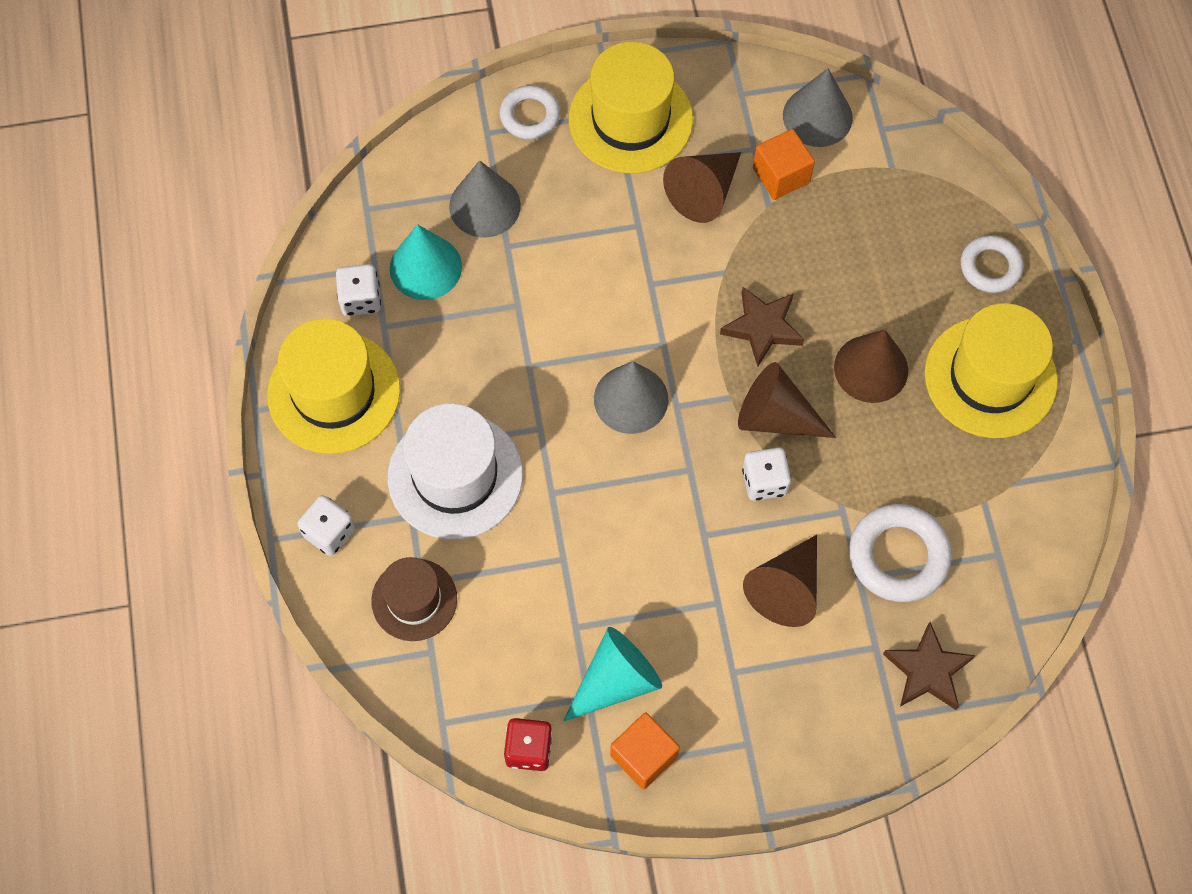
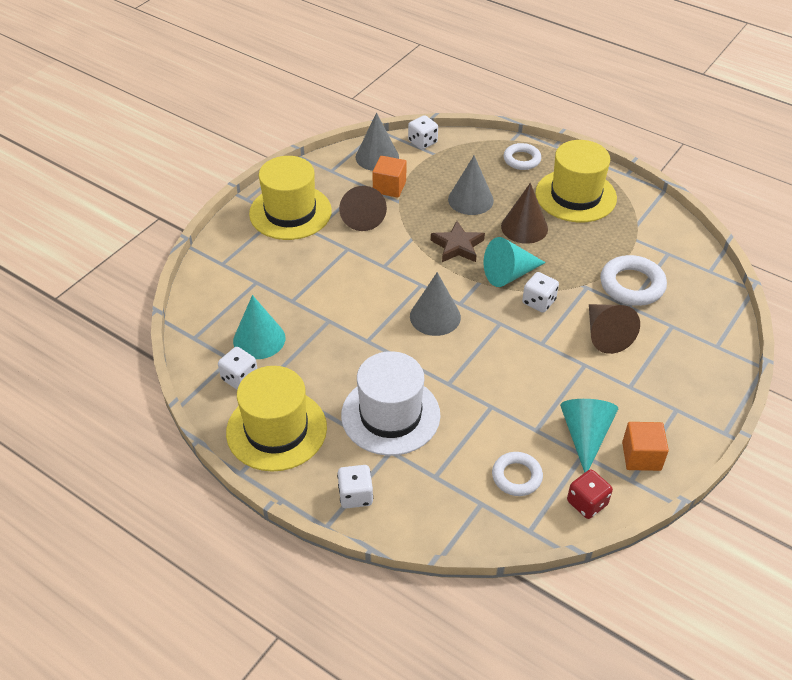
camera: 45 degrees left, 20 degrees down
brown hat [371,557,457,641] -> none
grey cone [449,160,521,238] -> grey cone moved to [448,156,494,215]
white ring [500,85,560,140] -> white ring moved to [492,452,543,496]
brown cone [738,362,836,438] -> turquoise cone [484,237,546,287]
brown star [883,622,976,710] -> none
none -> white dice [408,115,438,150]

